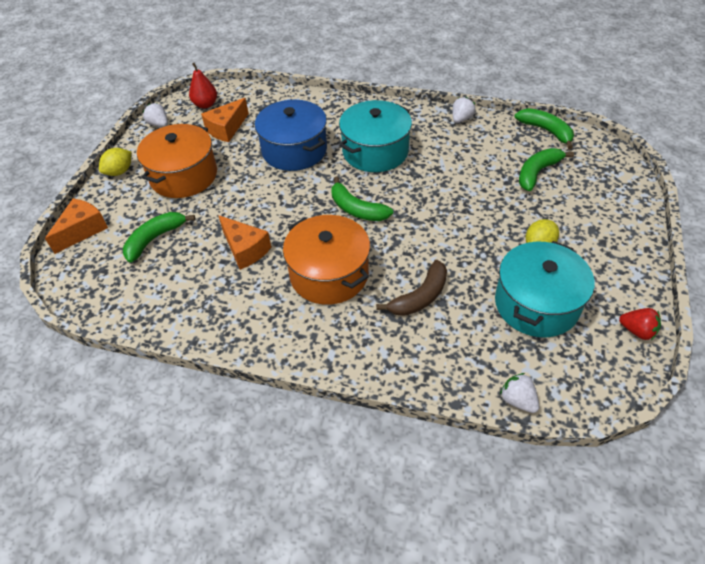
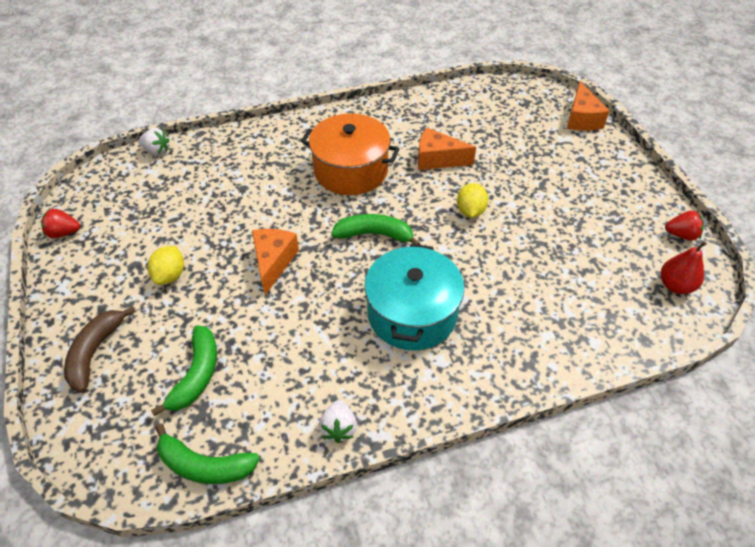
camera: 145 degrees right, 0 degrees up
yellow lemon [99,148,132,176] -> yellow lemon moved to [457,183,488,218]
green banana [123,212,195,263] -> none
orange pot [137,124,217,198] -> none
white strawberry [142,103,168,127] -> red strawberry [665,211,704,241]
orange cheese [201,98,249,142] -> orange cheese moved to [252,229,299,295]
blue pot [255,100,327,171] -> none
brown banana [376,260,447,316] -> brown banana moved to [64,306,136,392]
turquoise pot [495,241,594,337] -> none

